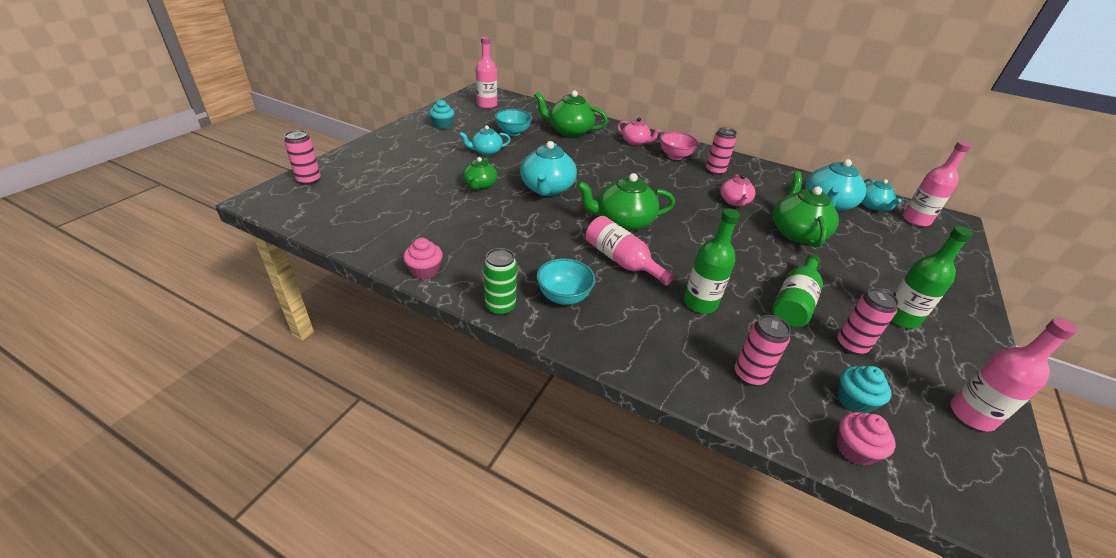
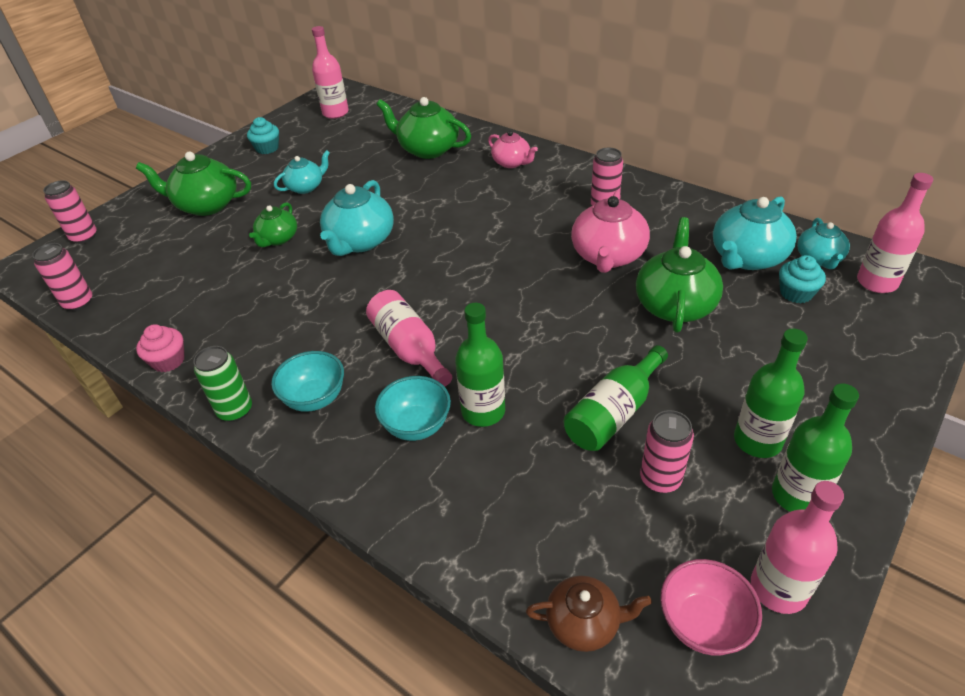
camera: 15 degrees right, 5 degrees up
turquoise teapot [459,125,511,156] -> turquoise teapot turned 150 degrees clockwise [274,150,330,194]
turquoise bowl [495,109,532,136] -> turquoise bowl moved to [375,376,451,441]
green teapot [577,173,675,231] -> green teapot moved to [136,151,251,216]
pink bowl [660,132,699,160] -> pink bowl moved to [660,559,762,656]
pink teapot [720,174,755,207] -> pink teapot [571,191,650,273], size x1.65
pink can [735,315,791,386] -> pink can moved to [32,243,92,311]
pink cupcake [836,412,896,466] -> brown teapot [526,576,652,652]
turquoise cupcake [837,366,891,413] -> turquoise cupcake moved to [779,255,826,303]
none -> green bottle [772,384,859,512]

